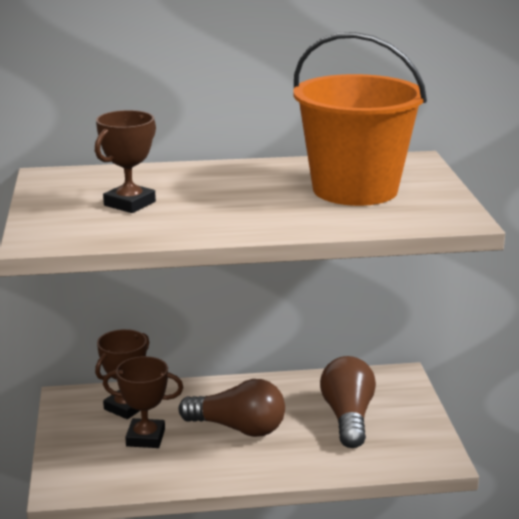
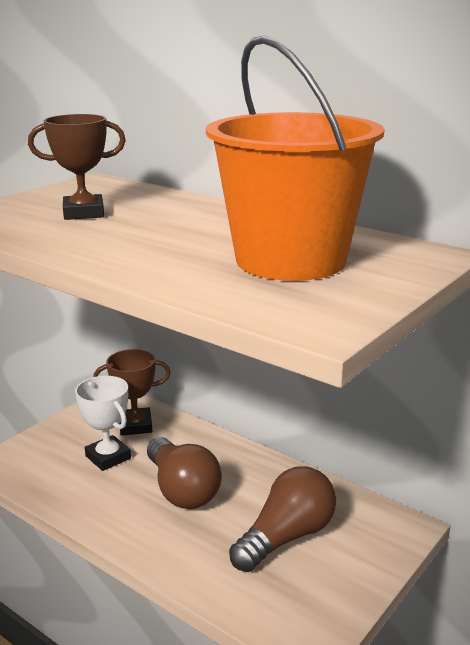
camera: 45 degrees right, 0 degrees up
brown trophy [103,356,183,448] -> white trophy [75,376,131,471]

